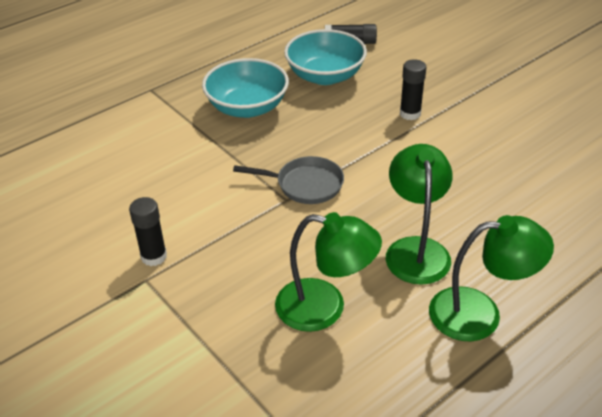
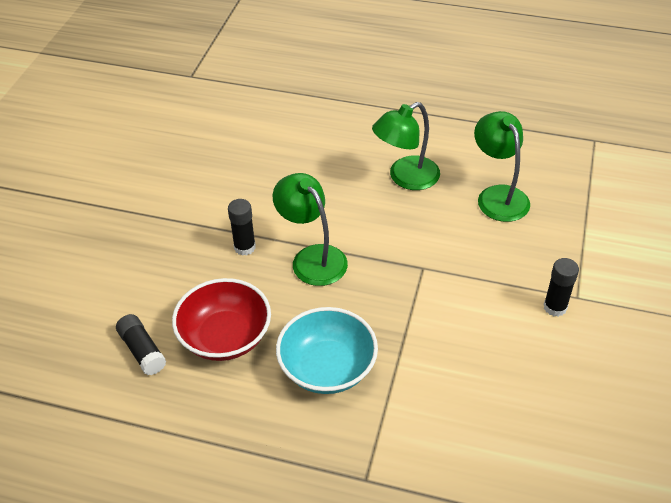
camera: 125 degrees left, 5 degrees up
grey pan [233,156,344,204] -> none
turquoise bowl [284,29,367,85] -> red bowl [172,278,271,361]
green lamp [429,215,554,342] -> green lamp moved to [273,173,348,286]

